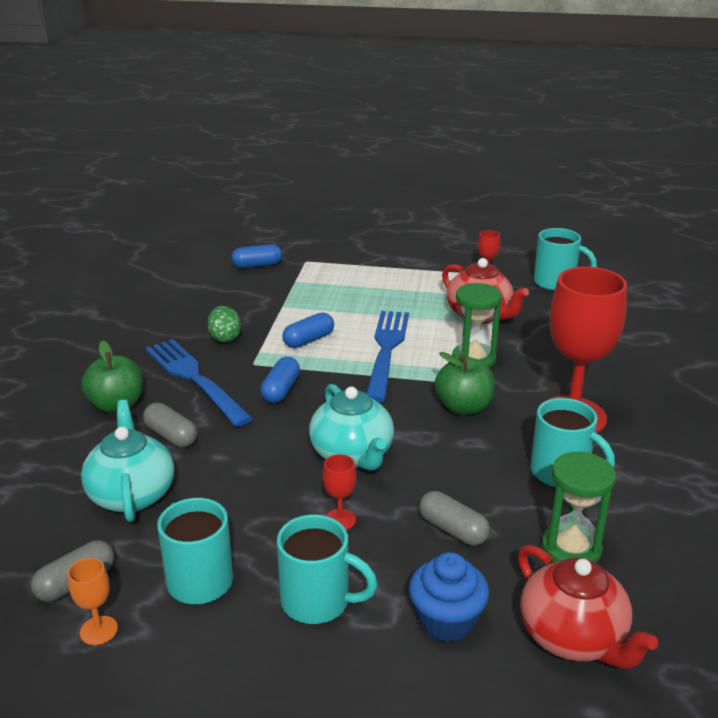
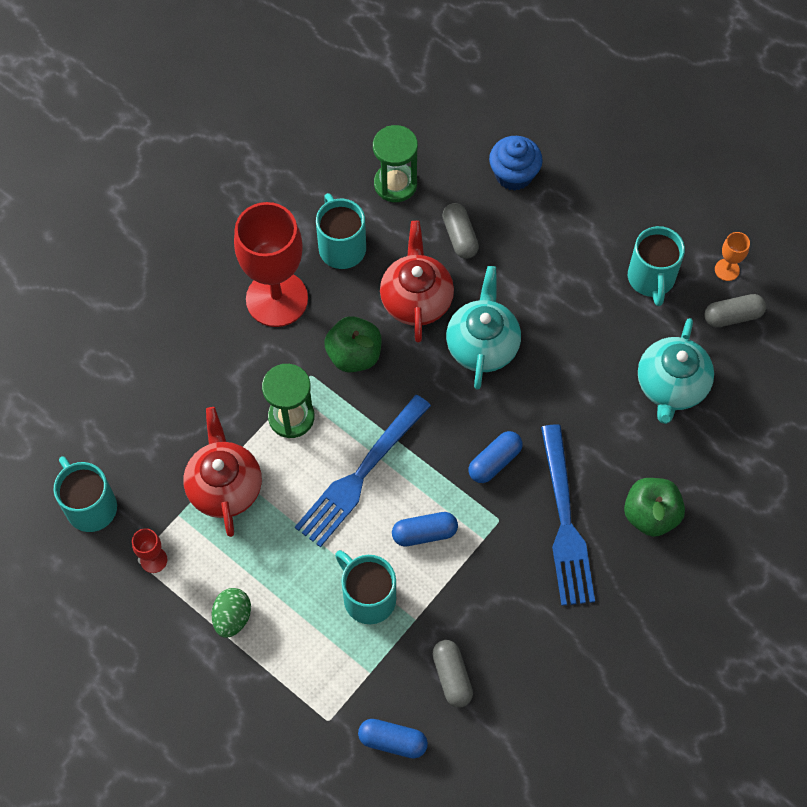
camera: 150 degrees left, 35 degrees up
grey capsule [143,403,197,447] -> grey capsule moved to [432,640,473,708]
green egg [208,306,241,342] -> green egg moved to [211,588,251,638]
turquoise mug [277,515,378,624] -> turquoise mug moved to [335,550,396,624]
red goblet [323,454,356,530] -> none
red teapot [518,545,658,669] -> red teapot moved to [380,221,454,343]

